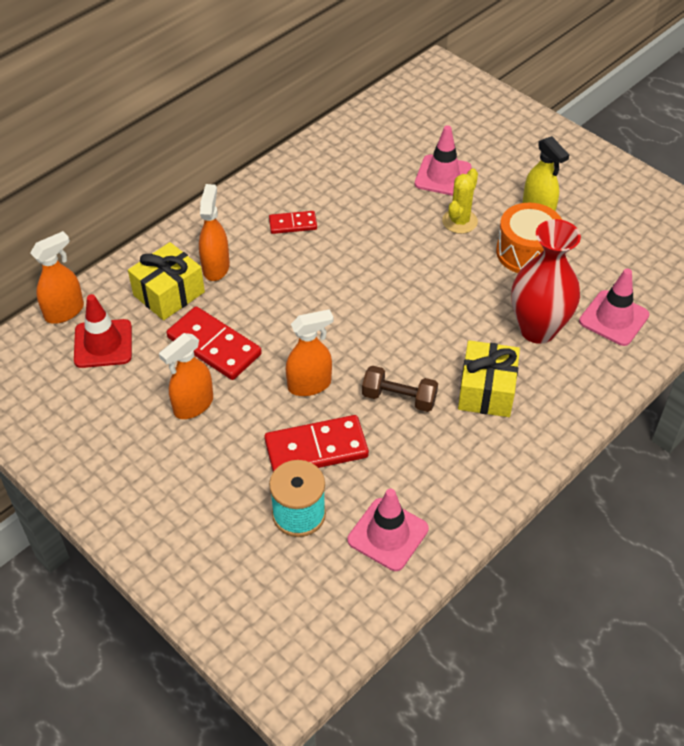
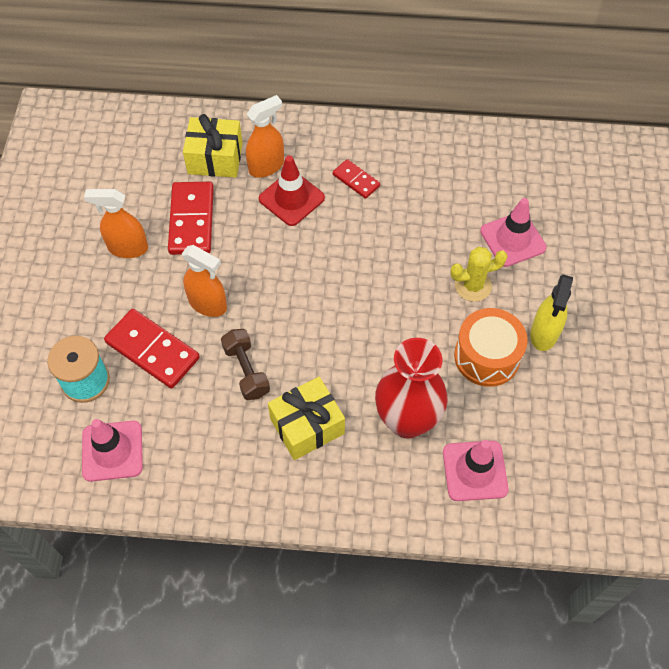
camera: 50 degrees right, 10 degrees up
orange spray bottle [30,231,84,324] -> none
red traffic cone [74,294,132,368] -> red traffic cone moved to [259,155,325,226]

